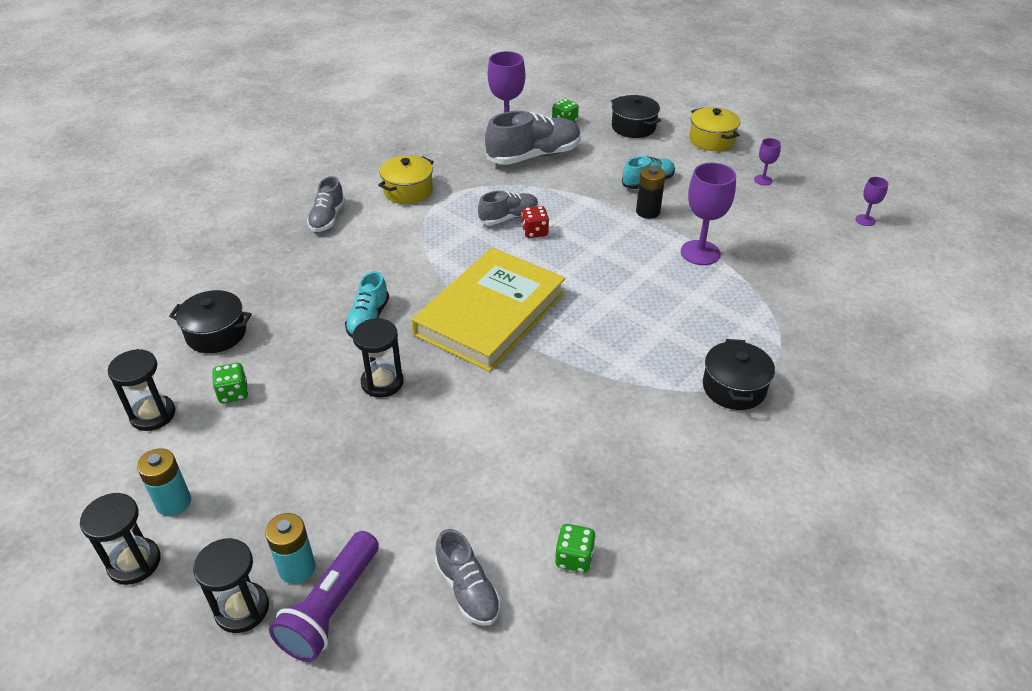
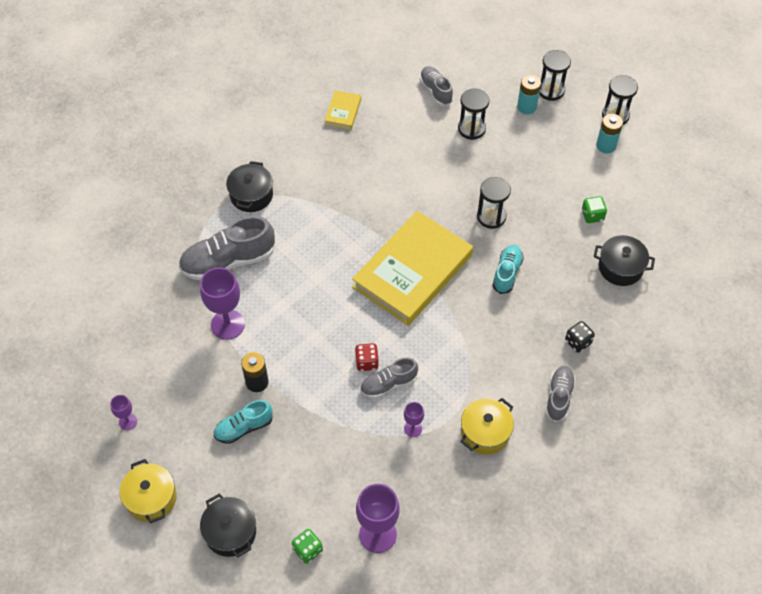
camera: 175 degrees left, 15 degrees up
black hourglass [108,349,175,431] -> black hourglass moved to [458,89,489,140]
purple flashlight [269,531,379,662] -> none
grey shoe [485,111,581,165] -> grey shoe moved to [179,216,275,280]
green dice [555,524,596,573] -> none
purple goblet [856,177,888,226] -> purple goblet moved to [404,402,424,437]
none -> yellow book [324,90,361,130]
none -> black dice [565,321,595,353]

